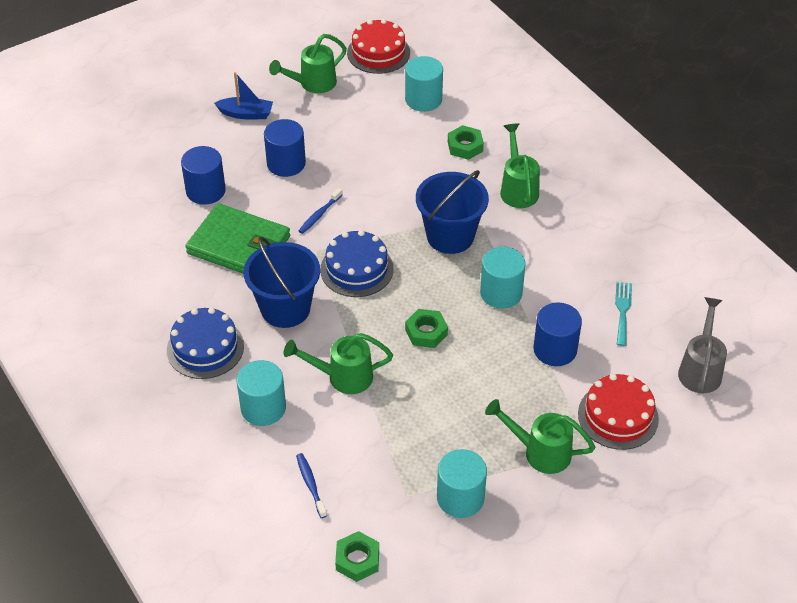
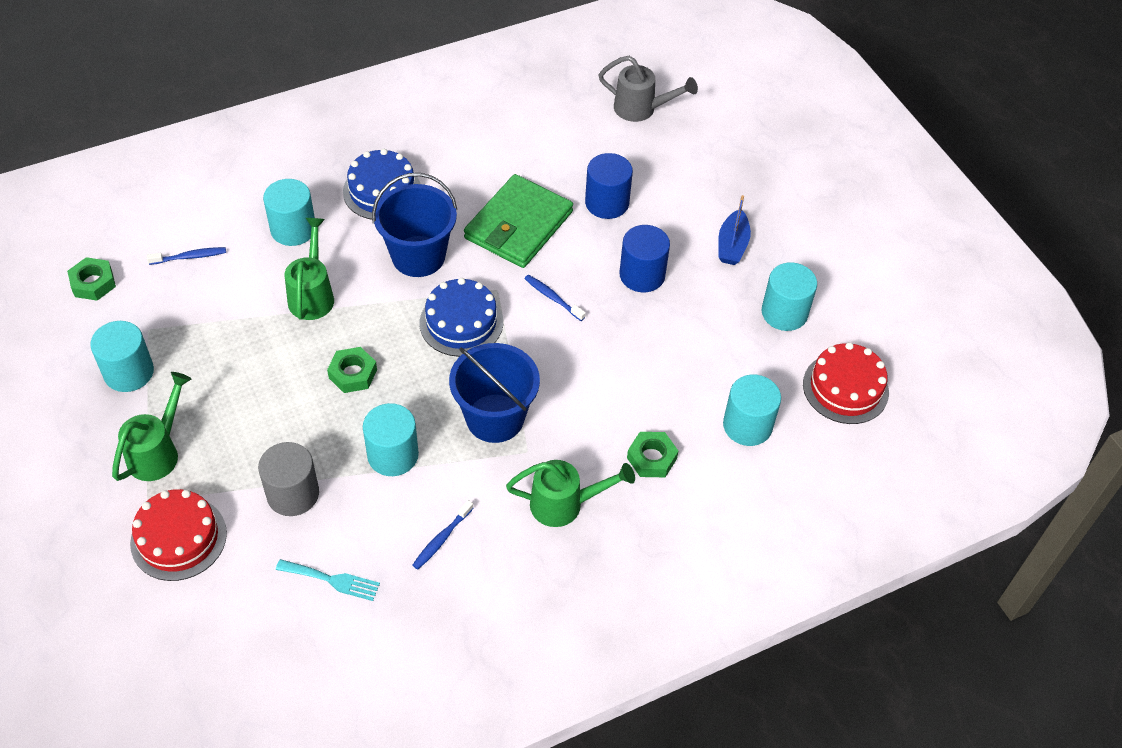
camera: 95 degrees right, 5 degrees up
green watering can [269,34,347,93] -> turquoise cylinder [762,262,817,331]
blue cylinder [533,302,582,366] -> grey cylinder [258,442,319,516]
grey watering can [678,297,727,393] -> grey watering can moved to [599,56,698,122]
none -> blue toothbrush [412,500,473,569]

